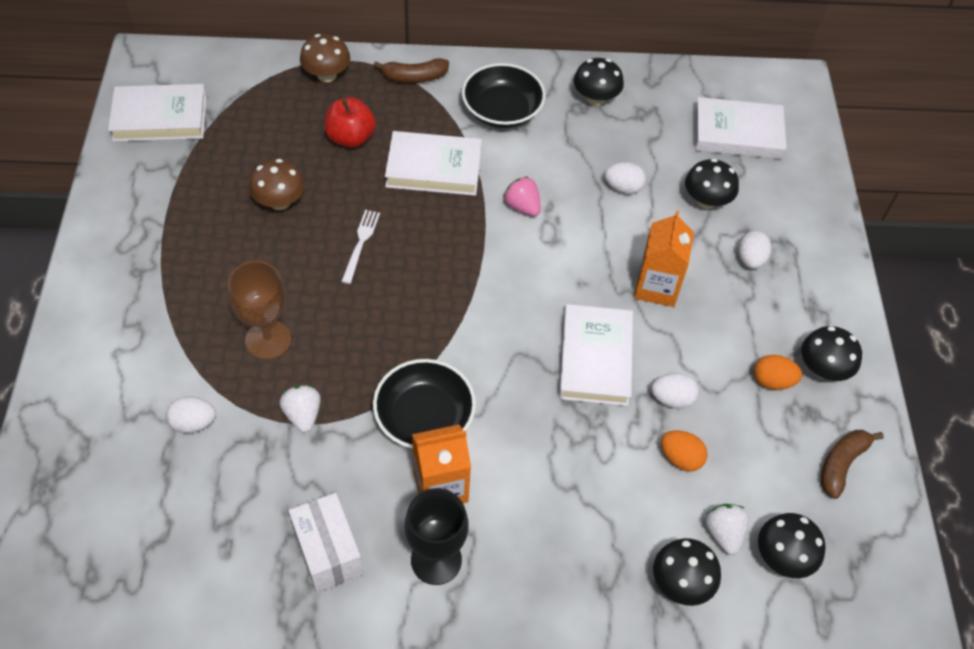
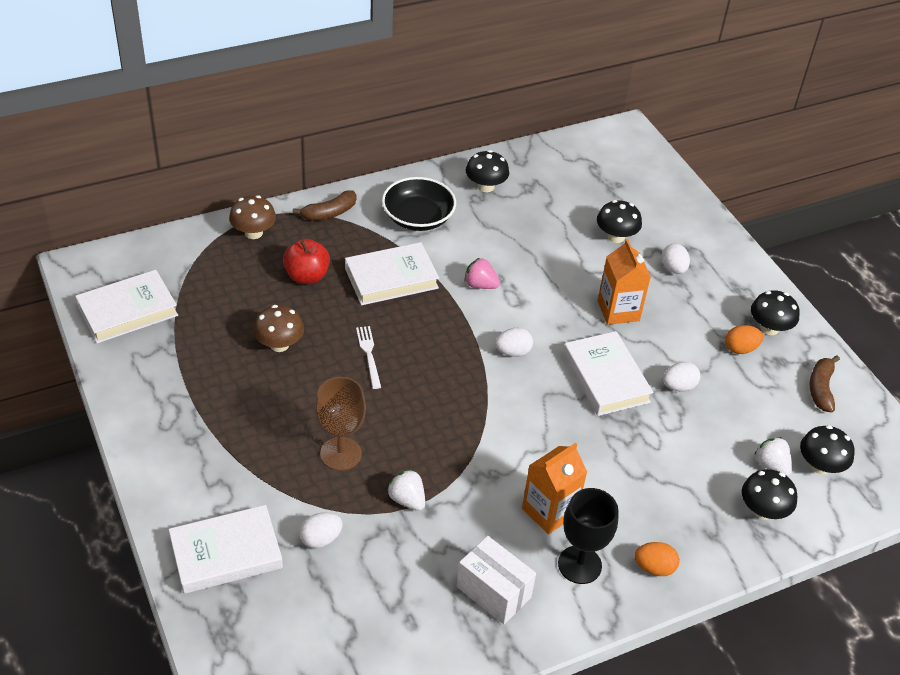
camera: 25 degrees left, 10 degrees down
black bowl [373,359,476,449] -> none
white egg [605,162,646,194] -> white egg moved to [495,328,533,357]
orange egg [661,430,708,471] -> orange egg moved to [635,542,679,576]
white book [694,97,787,159] -> white book moved to [168,505,283,594]

